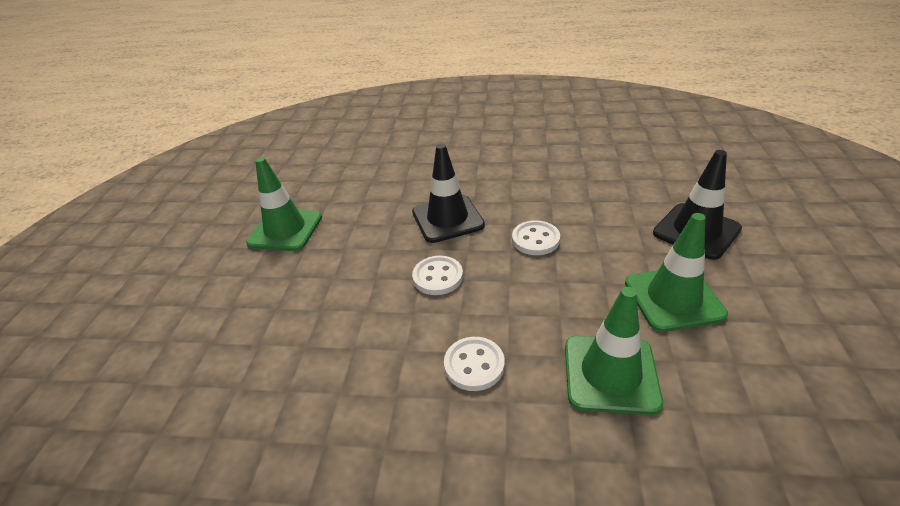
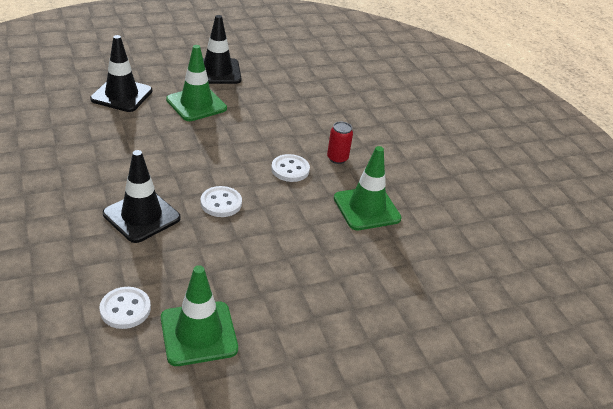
camera: 125 degrees left, 0 degrees up
white button [512,220,560,255] -> white button moved to [100,287,151,329]
green traffic cone [565,287,663,415] -> green traffic cone moved to [334,146,402,230]
none -> black traffic cone [203,15,242,84]
none -> red can [327,122,353,164]

